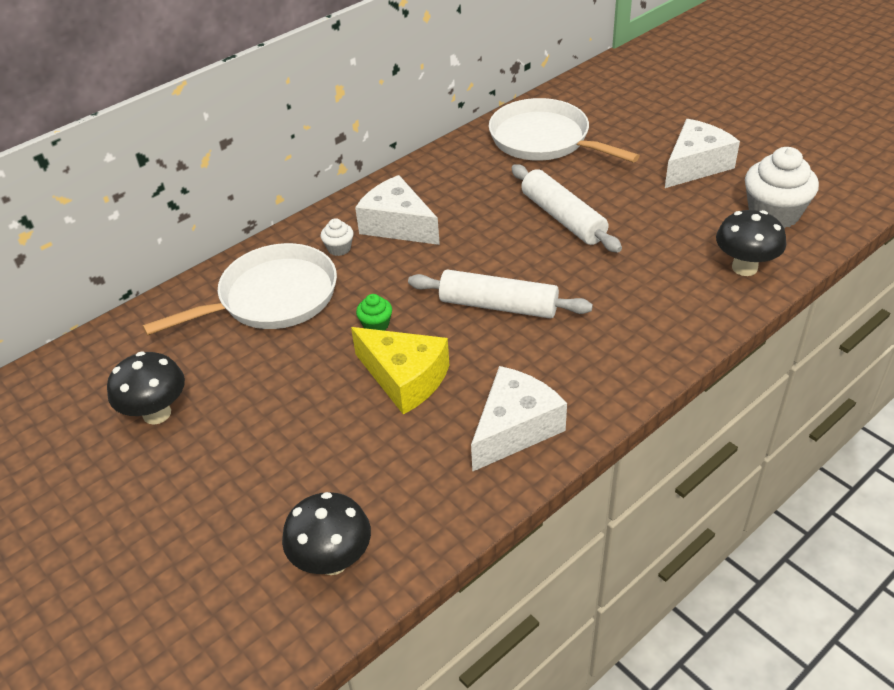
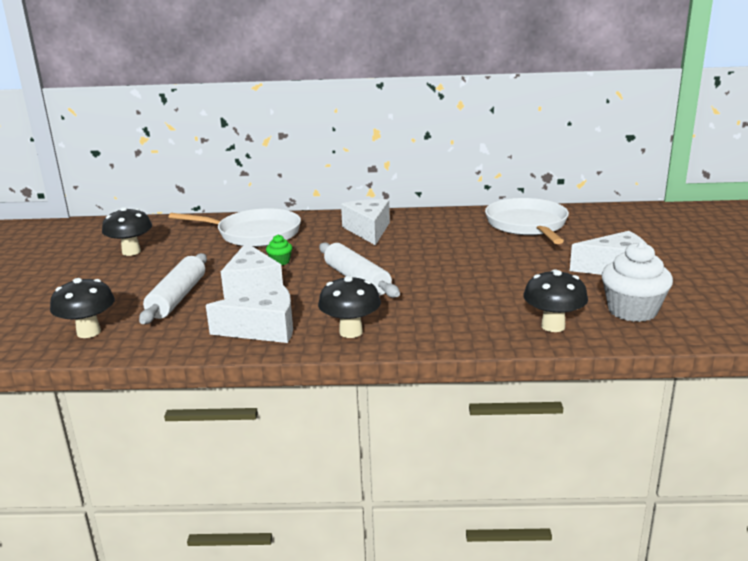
camera: 40 degrees right, 20 degrees down
white cupcake [321,218,354,256] -> none
yellow cheese [351,327,449,415] -> white cheese [221,243,283,299]
white rolling pin [511,164,622,253] -> white rolling pin moved to [139,253,207,324]
none -> black mushroom [318,275,381,338]

